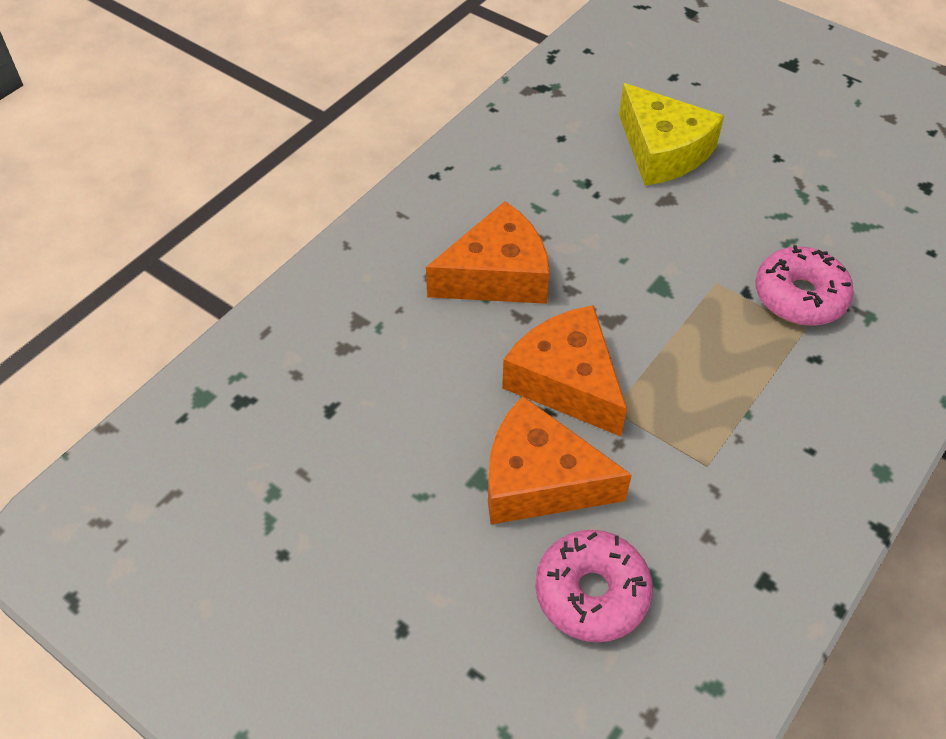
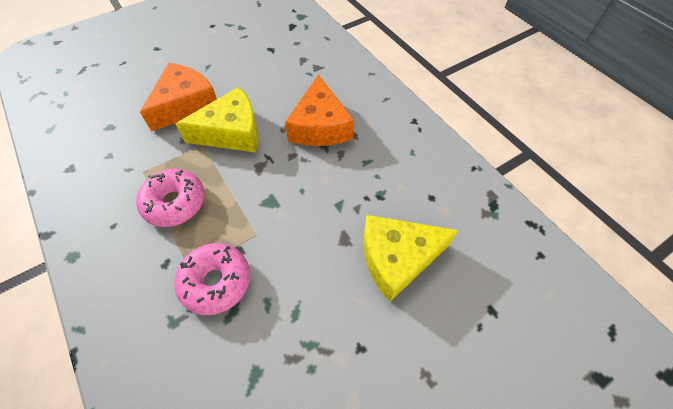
camera: 110 degrees right, 5 degrees up
orange cheese [502,305,627,437] -> yellow cheese [175,87,258,153]
pink donut [535,530,653,642] -> pink donut moved to [136,169,205,227]

